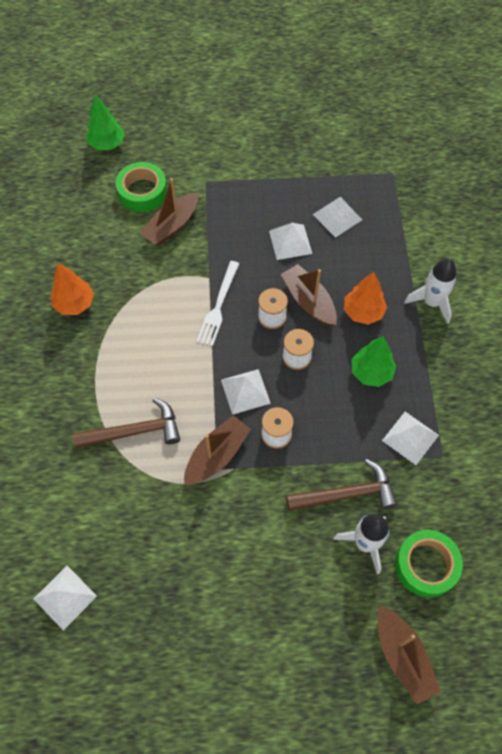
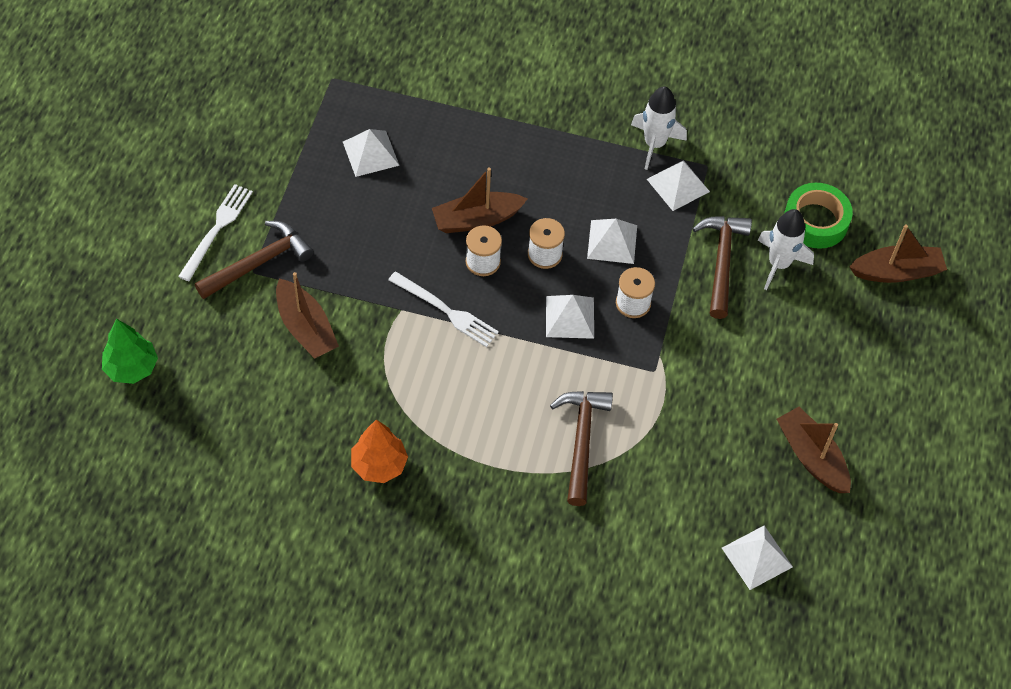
camera: 75 degrees left, 5 degrees down
green tape [116,162,167,212] -> none
brown boat [184,415,251,485] -> brown boat moved to [777,407,851,493]
white pyramid [269,223,312,260] -> white pyramid moved to [587,219,637,264]
orange tree [344,272,387,325] -> none
green tree [351,336,396,387] -> none
white rocket [404,259,456,324] -> white rocket moved to [631,86,687,170]
none -> white fork [178,184,253,281]
none -> brown hammer [195,221,314,299]

